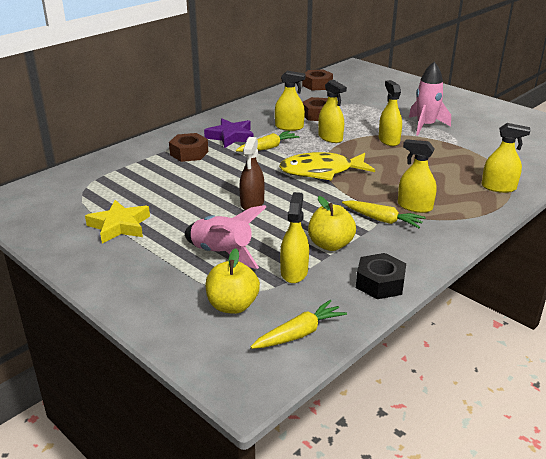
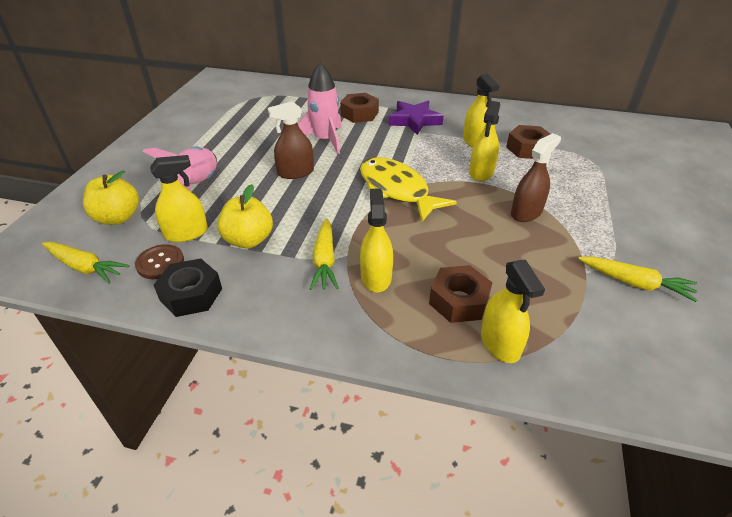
camera: 60 degrees right, 10 degrees up
yellow star [85,200,150,243] -> none
yellow carrot [236,131,300,152] -> yellow carrot moved to [578,256,697,302]
brown nut [302,70,333,90] -> brown nut moved to [429,265,493,323]
yellow spray bottle [379,80,402,146] -> brown spray bottle [511,133,561,222]
pink rocket [409,62,451,135] -> pink rocket moved to [298,63,342,154]
none -> brown button [135,244,184,279]

